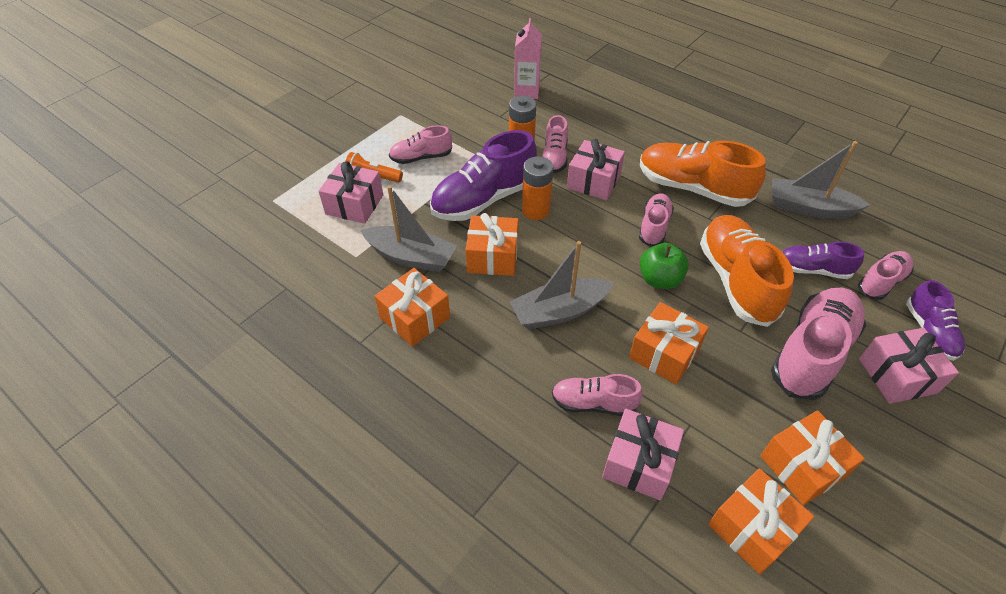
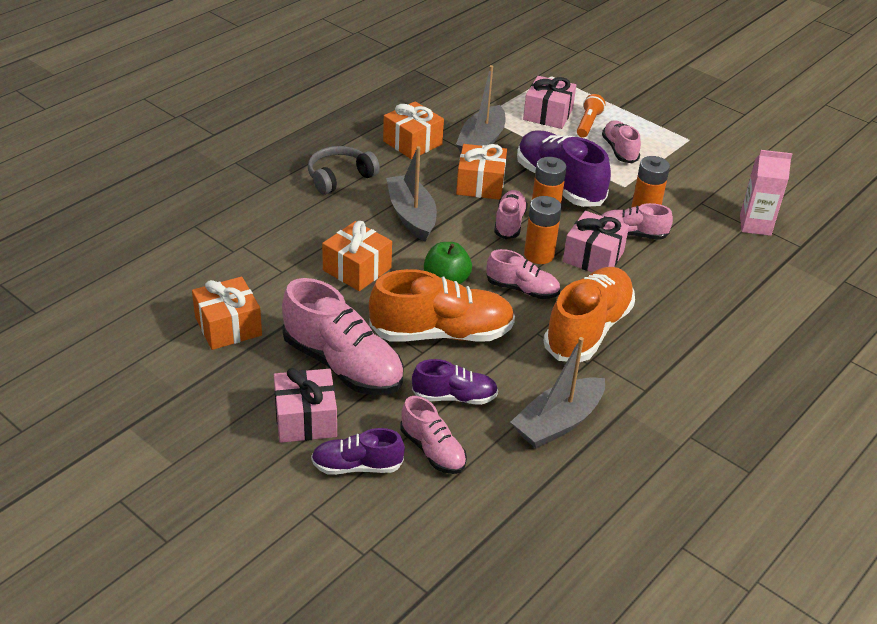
camera: 90 degrees right, 10 degrees down
pink shoe [552,374,643,416] -> pink shoe moved to [494,190,528,239]
pink gift [602,409,684,500] -> none
orange gift [708,468,814,574] -> none
grey boat [772,141,870,219] -> grey boat turned 150 degrees counterclockwise [511,337,605,448]
purple shoe [782,241,864,279] -> purple shoe turned 75 degrees clockwise [412,359,498,405]
none -> grey headphones [308,146,380,195]
none -> orange battery [524,196,562,264]

